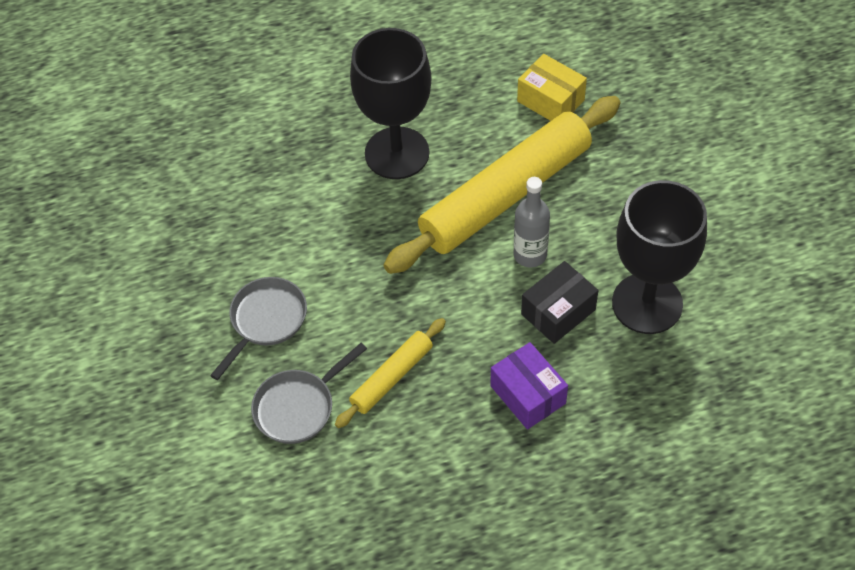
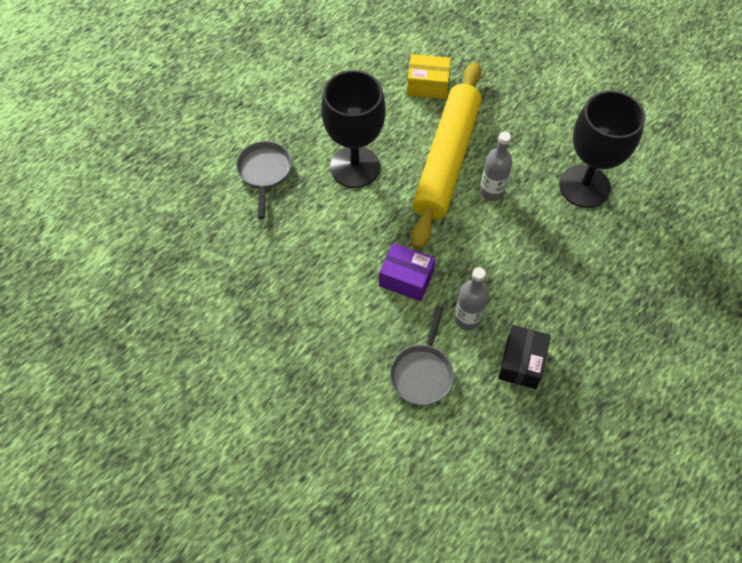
camera: 35 degrees left, 5 degrees up
grey pan [210,277,307,380] -> grey pan moved to [236,141,292,219]
yellow rolling pin [335,318,446,428] -> grey bottle [454,267,489,330]
purple box [491,342,568,429] -> purple box moved to [379,243,436,301]
black box [521,261,599,344] -> black box moved to [498,325,551,389]

